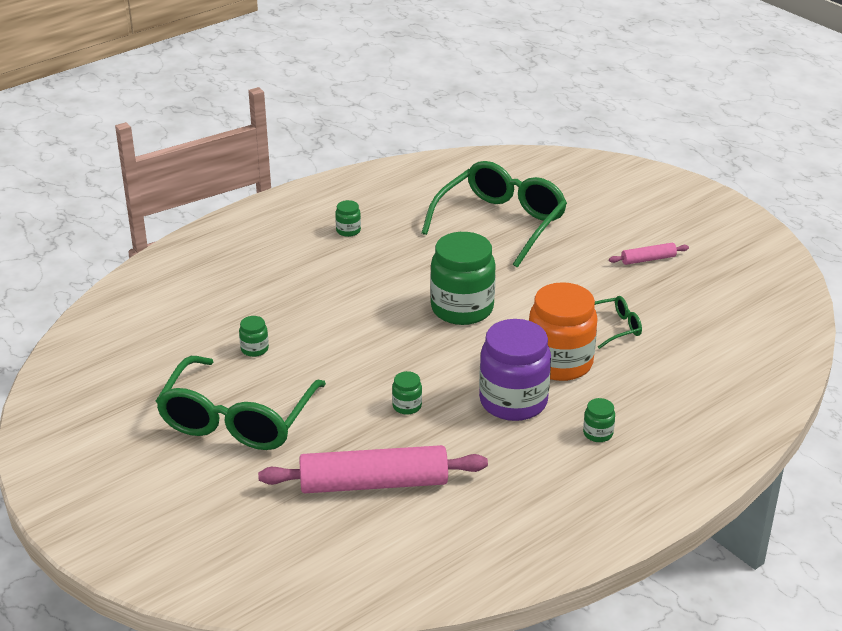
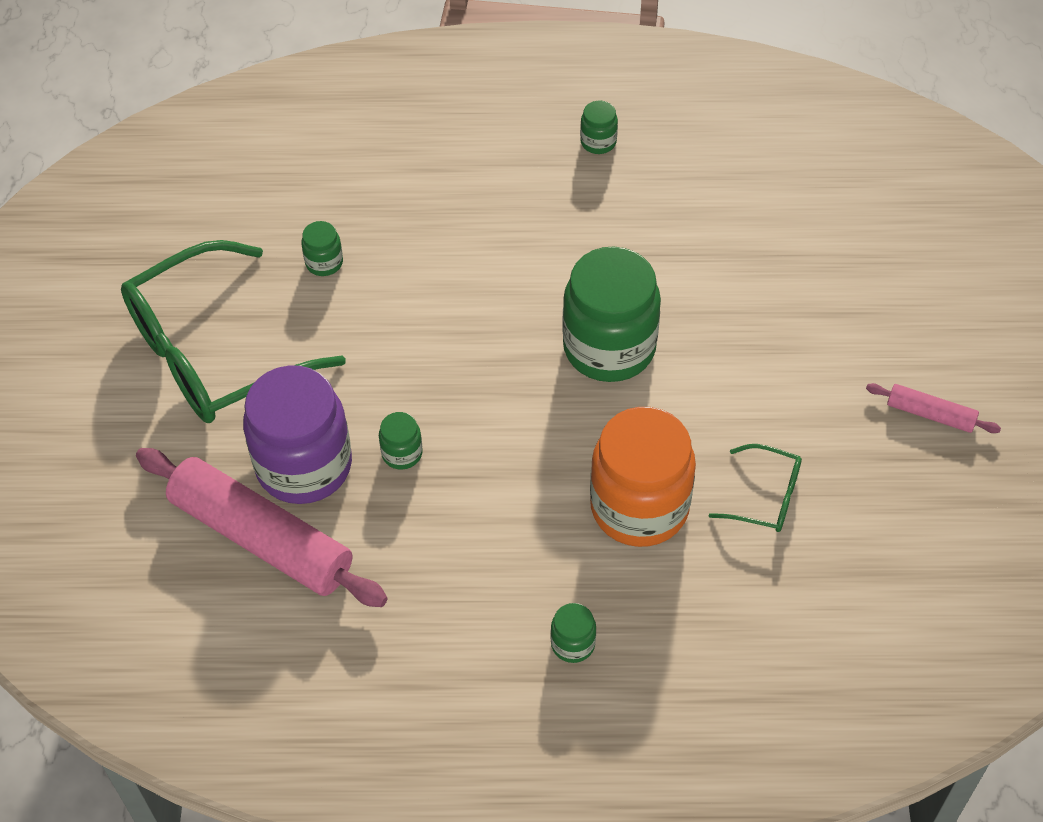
camera: 40 degrees right, 20 degrees up
green glasses [421,161,567,268] -> none
purple jar [479,319,551,421] -> purple jar moved to [243,365,352,504]

